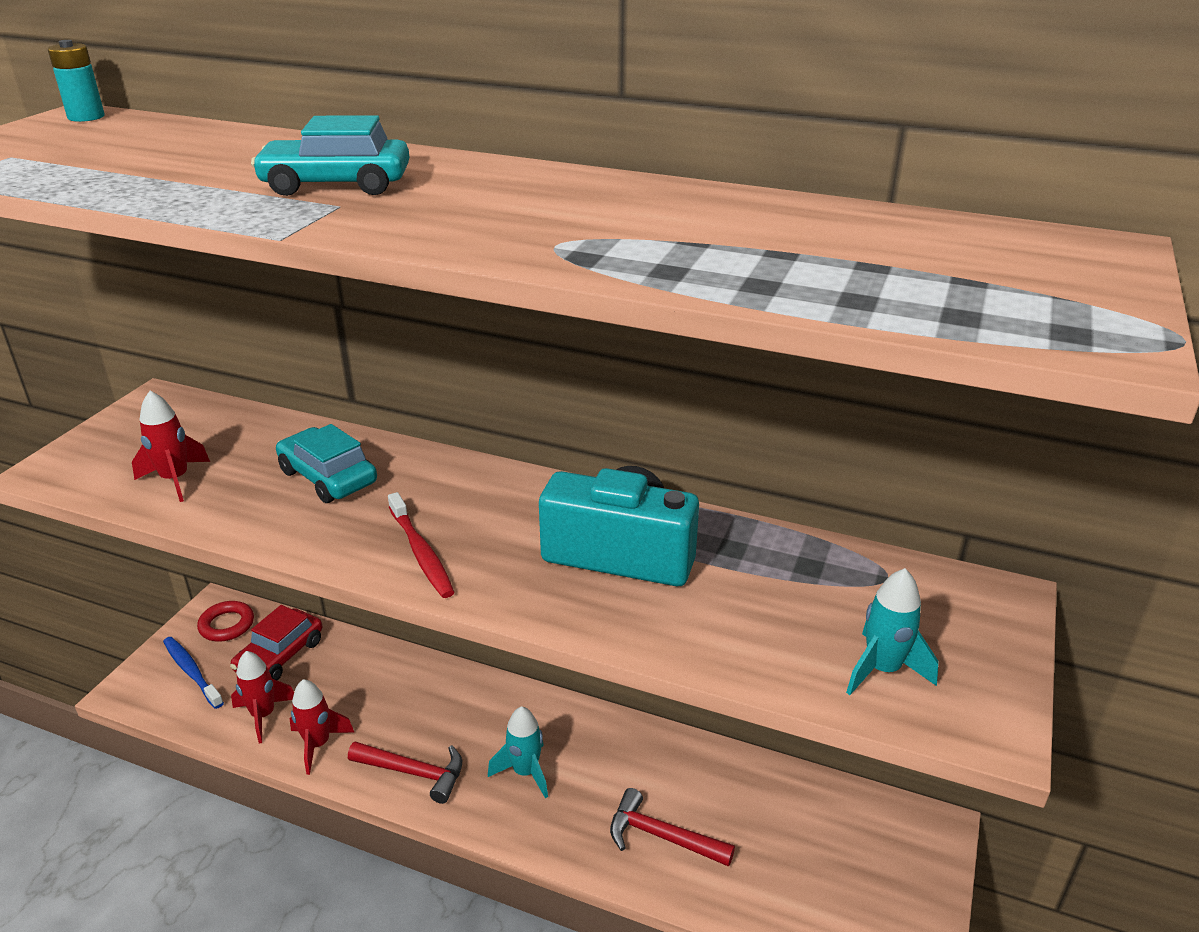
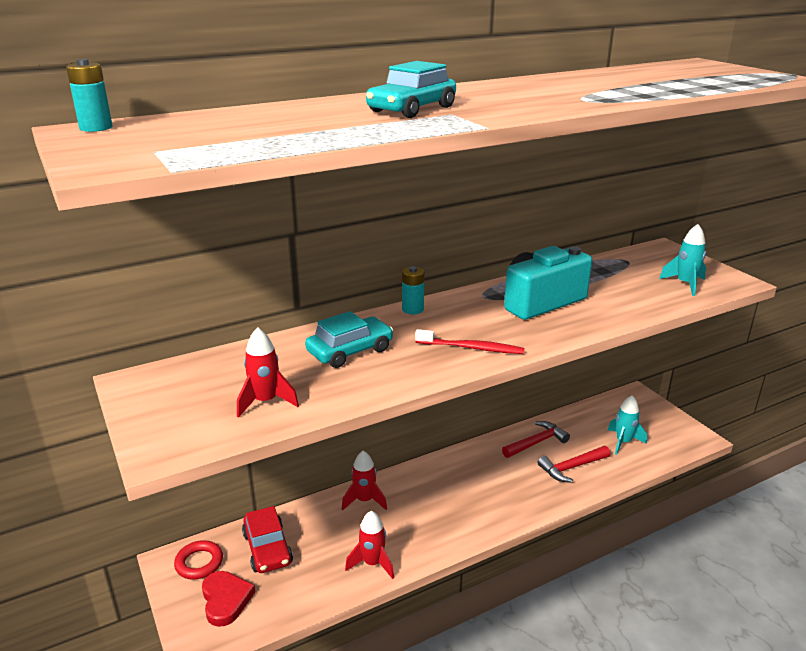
camera: 50 degrees left, 5 degrees down
blue toothbrush [163,637,224,709] -> red heart [202,571,255,627]
red rocket [231,651,294,743] -> red rocket moved to [342,451,387,510]
turquoise car [276,424,377,503] -> turquoise car turned 150 degrees clockwise [305,311,393,368]
red hammer [348,742,462,804] -> red hammer moved to [502,421,570,458]
turquoise rocket [488,706,548,798] -> turquoise rocket moved to [608,395,647,455]
none -> turquoise battery [402,266,424,314]

